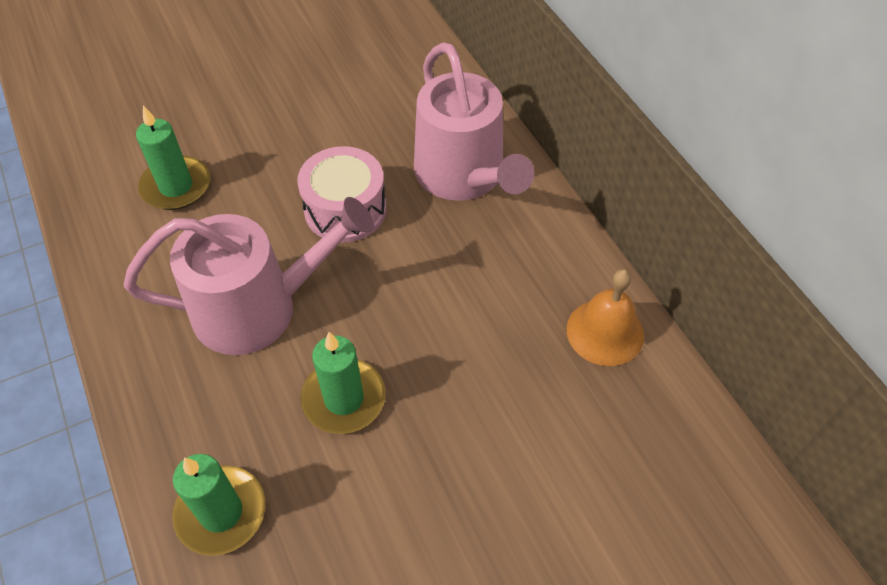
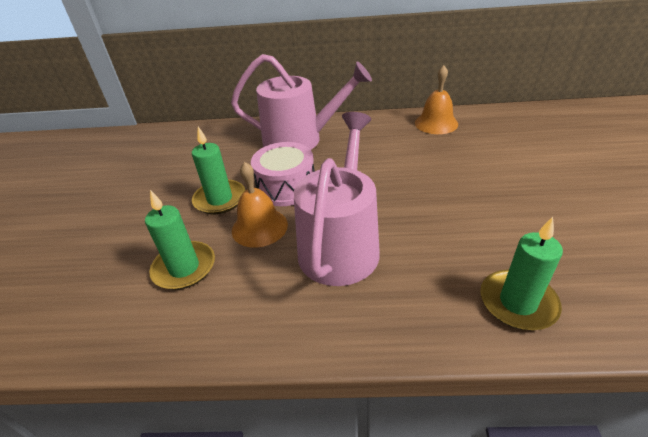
camera: 60 degrees left, 15 degrees down
green candle [301,332,386,434] -> green candle moved to [192,127,245,214]
none -> orange bell [232,162,288,248]

